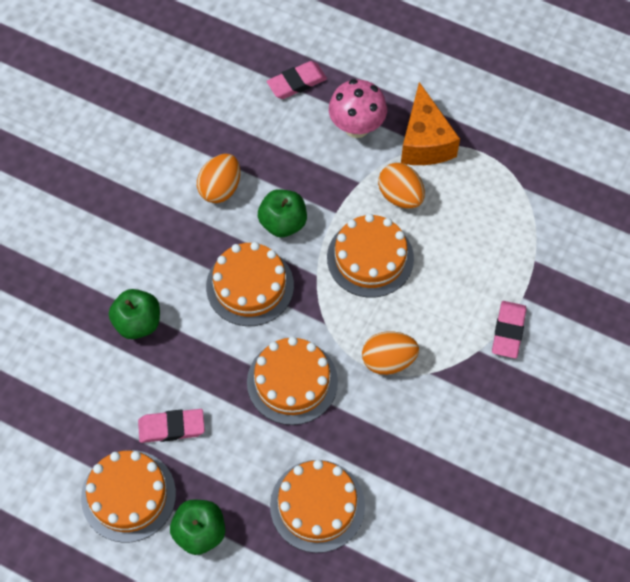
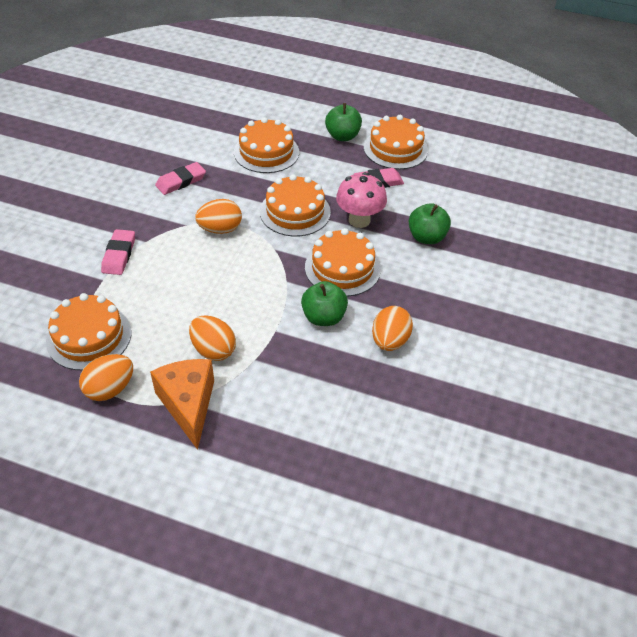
camera: 170 degrees right, 15 degrees down
pink eraser [267,61,327,99] -> pink eraser moved to [155,162,206,195]
orange cake [327,214,414,298] -> orange cake moved to [46,293,131,370]
pink mushroom [329,79,387,138] -> pink mushroom moved to [336,172,387,228]
none -> orange egg [79,354,133,401]

